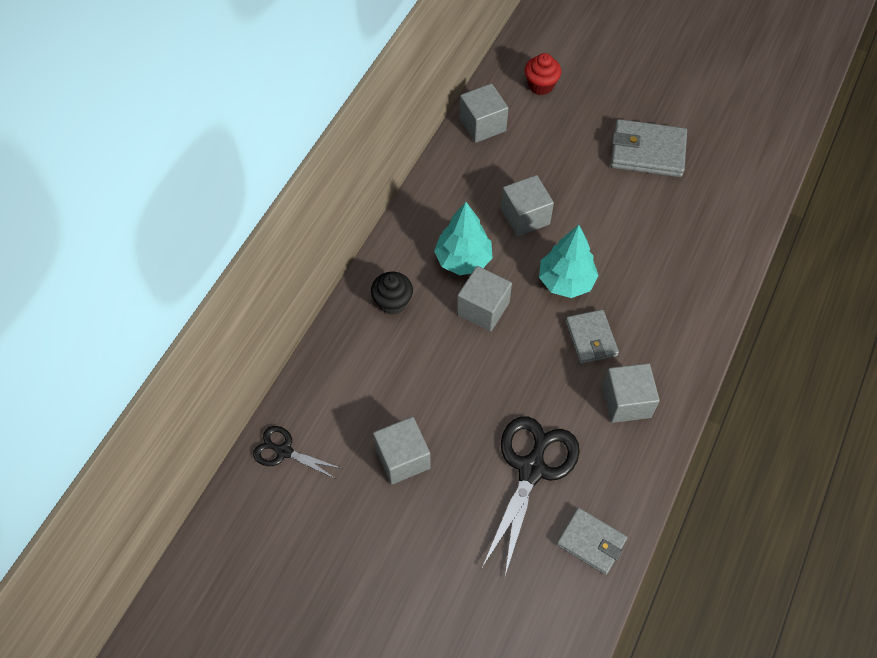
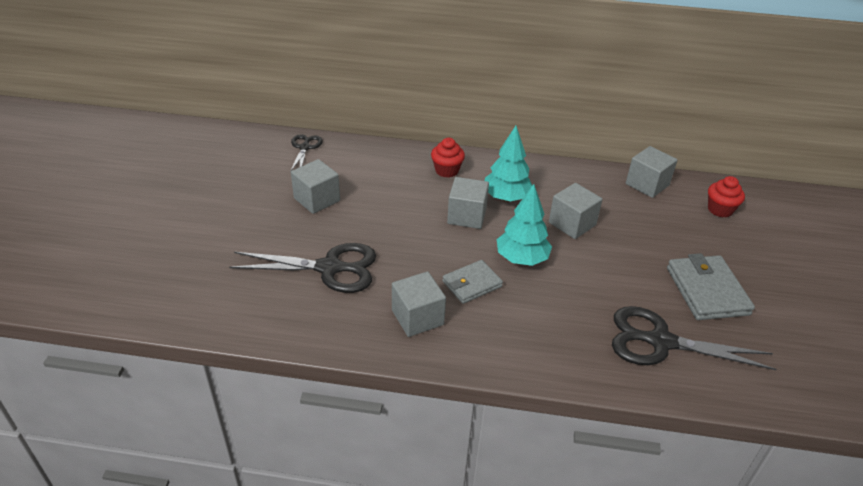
camera: 70 degrees right, 20 degrees down
black cupcake [371,272,413,315] -> red cupcake [431,138,465,178]
grey wallet [556,508,627,575] -> none
none -> black scissors [612,306,776,370]

